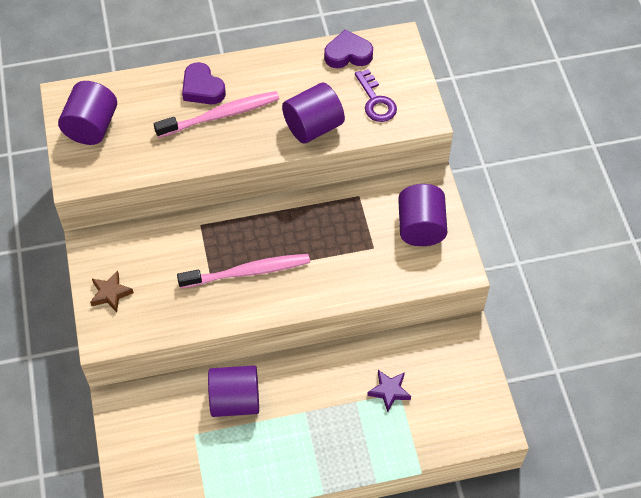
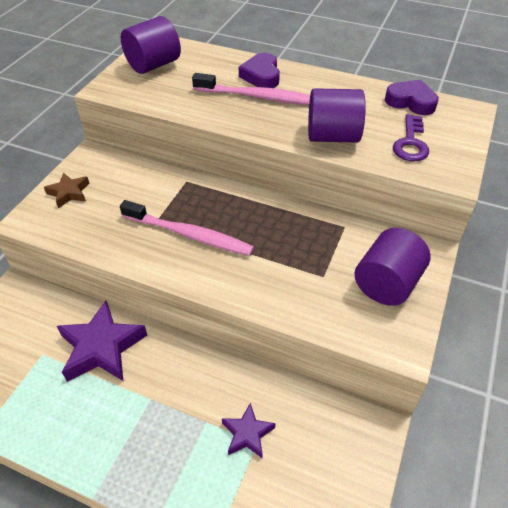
camera: 35 degrees right, 10 degrees down
purple cylinder [208,365,259,417] -> purple star [57,301,147,382]

